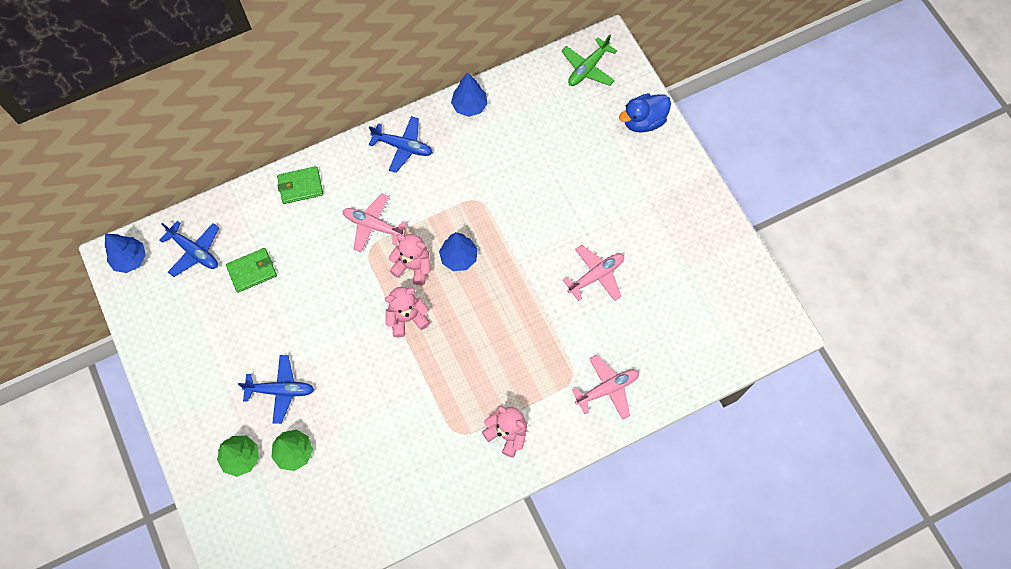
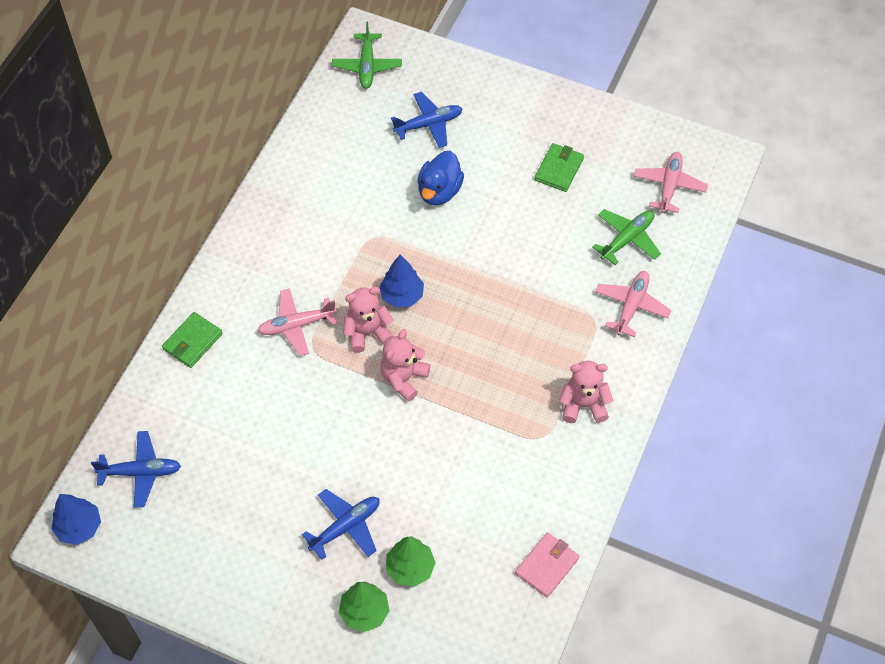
camera: 40 degrees left, 10 degrees down
green wallet [226,248,277,293] -> green wallet moved to [534,143,584,192]
blue plane [369,116,433,173] -> blue plane moved to [391,92,462,148]
blue tree [451,73,488,117] -> none
pink plane [563,245,624,301] -> pink plane moved to [634,152,708,213]
blue duck [619,93,671,133] -> blue duck moved to [417,151,464,205]
none -> pink wallet [515,532,579,598]
none -> green plane [593,209,661,265]

